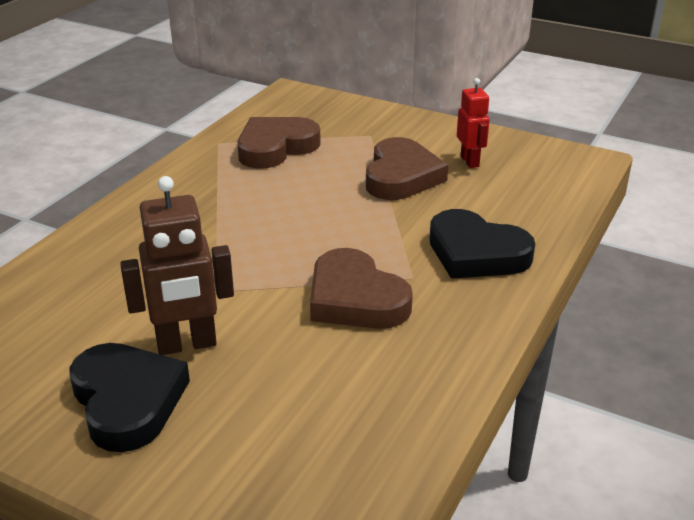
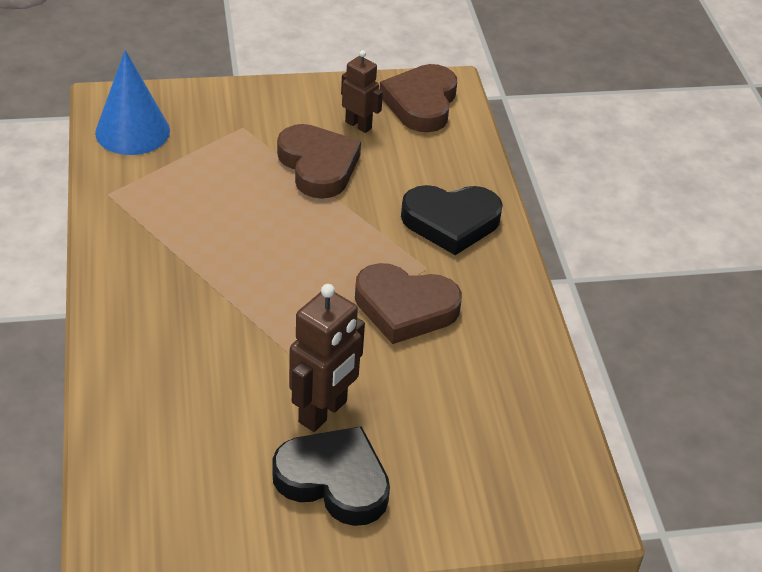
camera: 40 degrees left, 10 degrees up
brown heart [237,117,321,169] -> brown heart moved to [380,64,457,132]
red robot [457,78,490,168] -> brown robot [341,50,383,133]
none -> blue cone [95,50,170,155]

